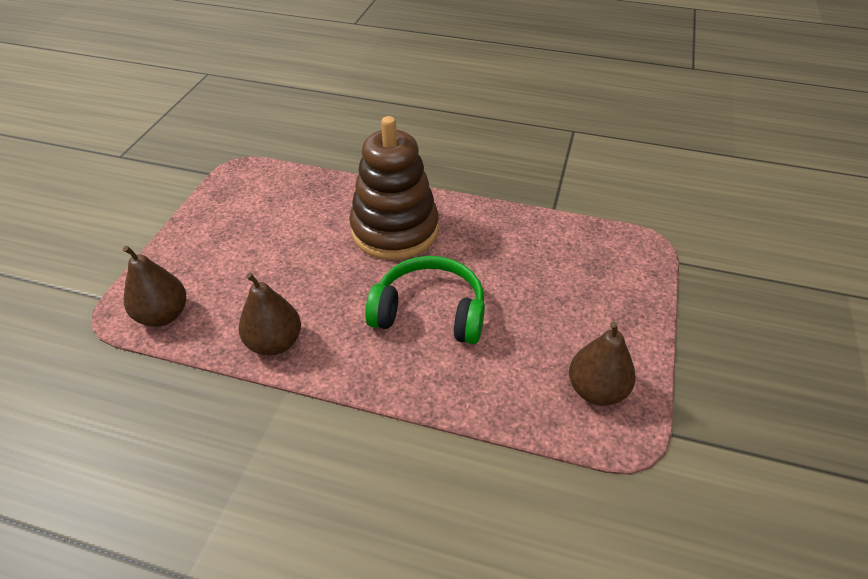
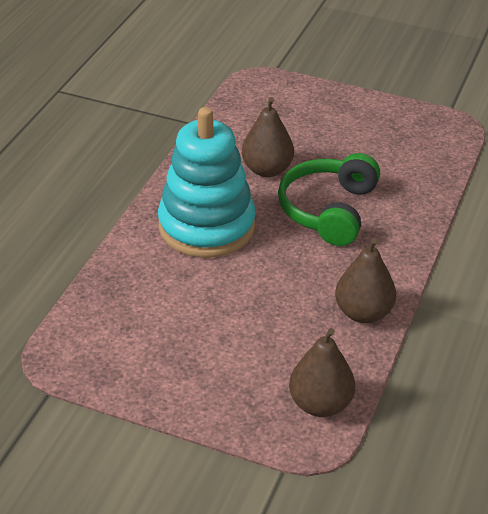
camera: 85 degrees left, 5 degrees down
brown stacking toy [349,116,439,260] -> turquoise stacking toy [158,107,256,258]
brown pear [569,322,636,406] -> brown pear moved to [242,97,294,177]

